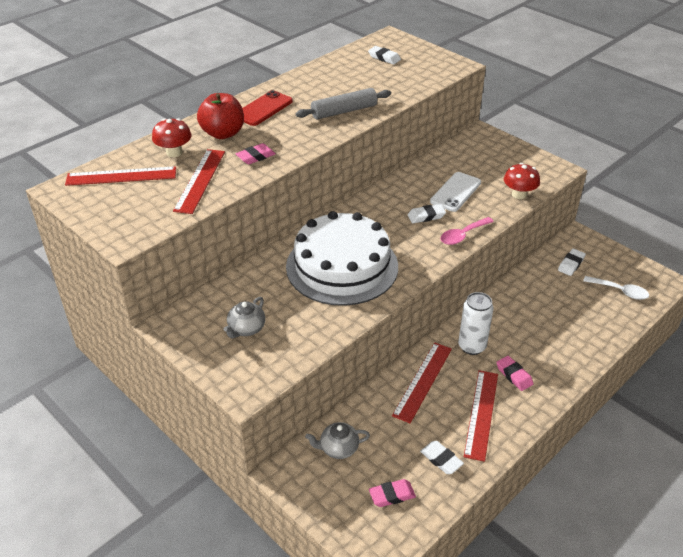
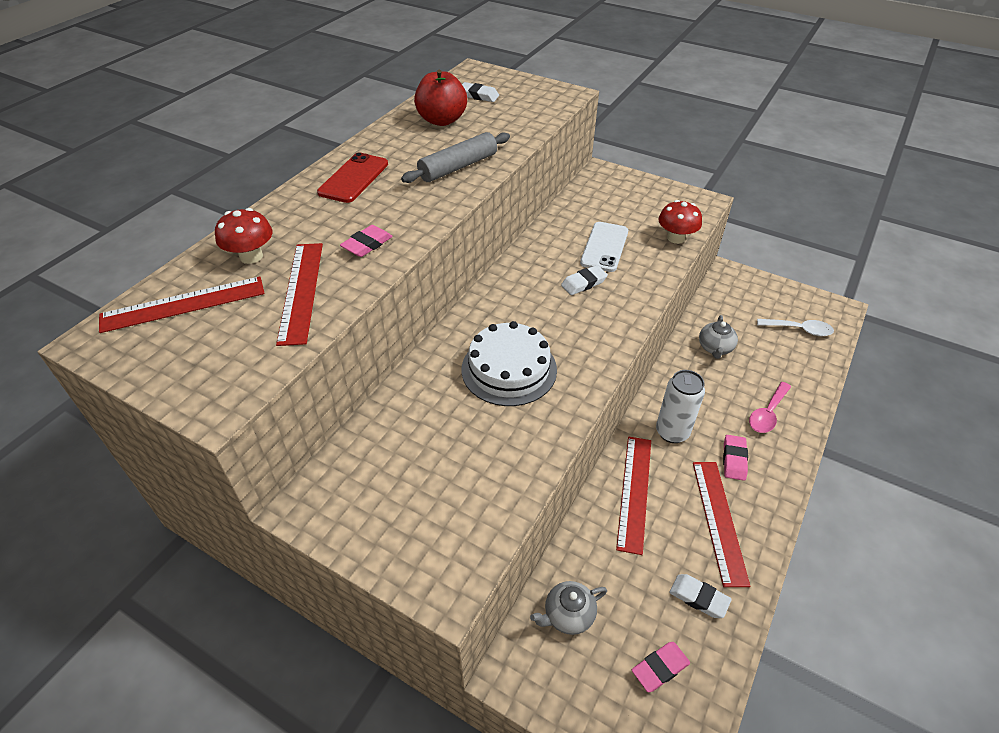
camera: 15 degrees left, 5 degrees up
red apple [197,93,244,139] -> red apple moved to [414,70,467,126]
grey teapot [224,297,265,338] -> grey teapot moved to [699,315,738,359]
white cake [286,211,398,306] -> white cake [461,321,557,406], size x0.66
pink spoon [440,217,494,245] -> pink spoon moved to [749,382,791,433]
pink eraser [496,356,533,391] -> pink eraser turned 60 degrees clockwise [723,435,748,481]
white eraser [558,249,586,276] -> none

